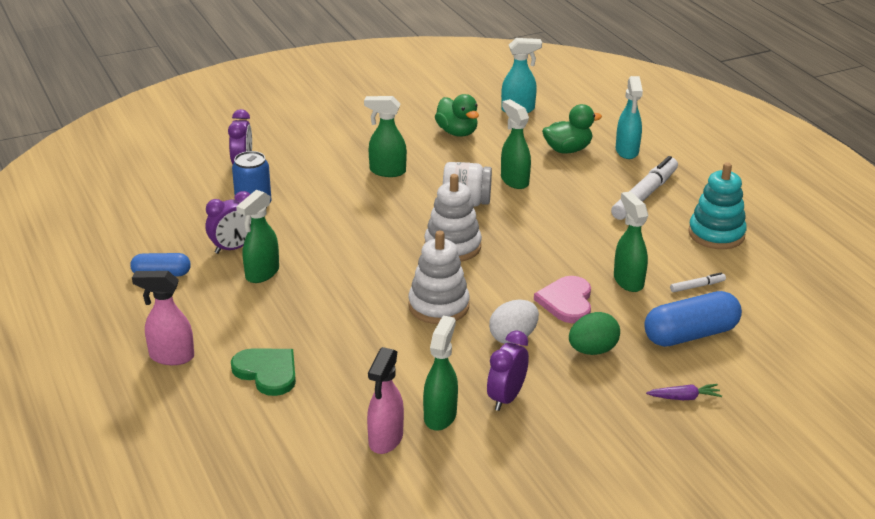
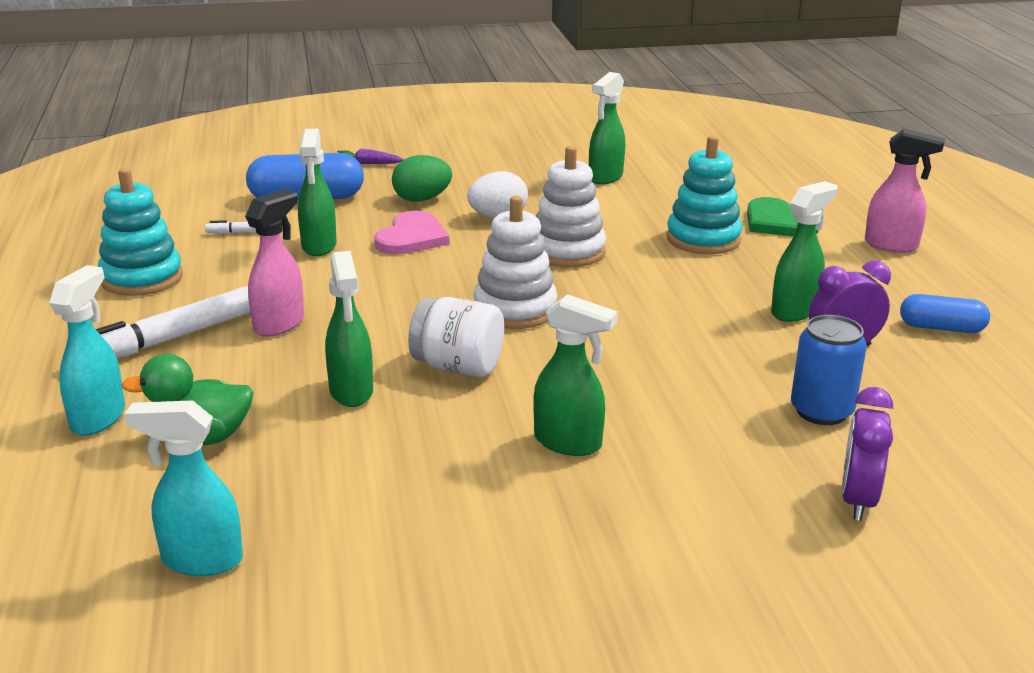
camera: 165 degrees left, 5 degrees down
pink spray bottle [367,347,404,454] -> pink spray bottle moved to [245,189,304,337]
green duck [435,94,479,137] -> none
purple clock [487,330,529,411] -> none
none -> turquoise stacking toy [666,135,742,254]

